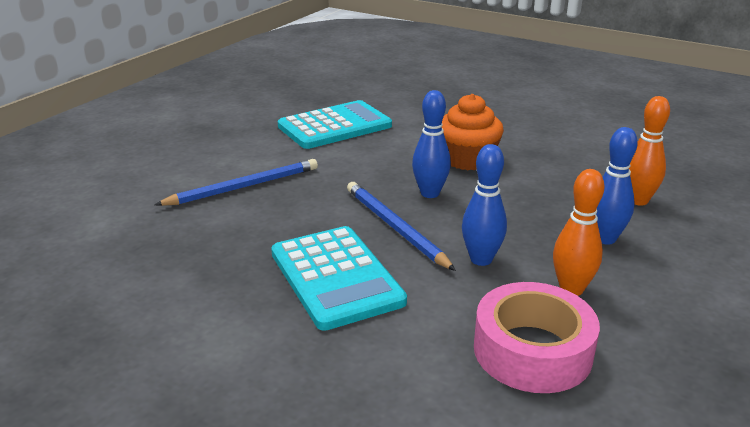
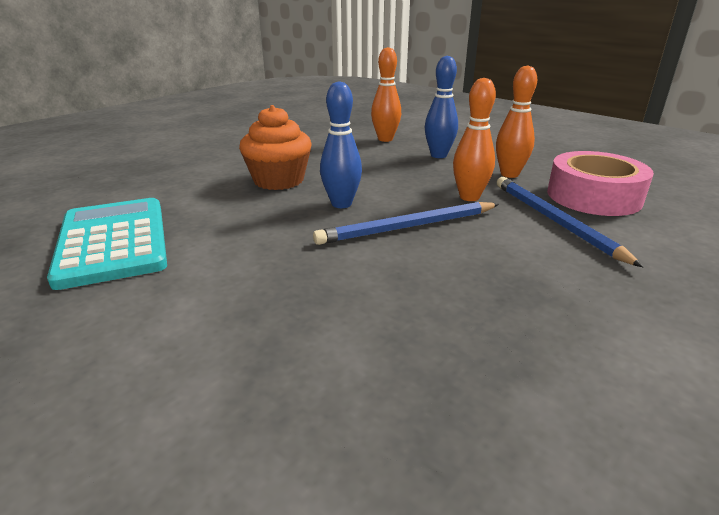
camera: 80 degrees left, 0 degrees up
blue pencil [155,159,318,206] -> blue pencil moved to [497,177,643,267]
turquoise calculator [271,226,407,331] -> none
blue bowling pin [462,144,507,266] -> orange bowling pin [453,78,496,201]

